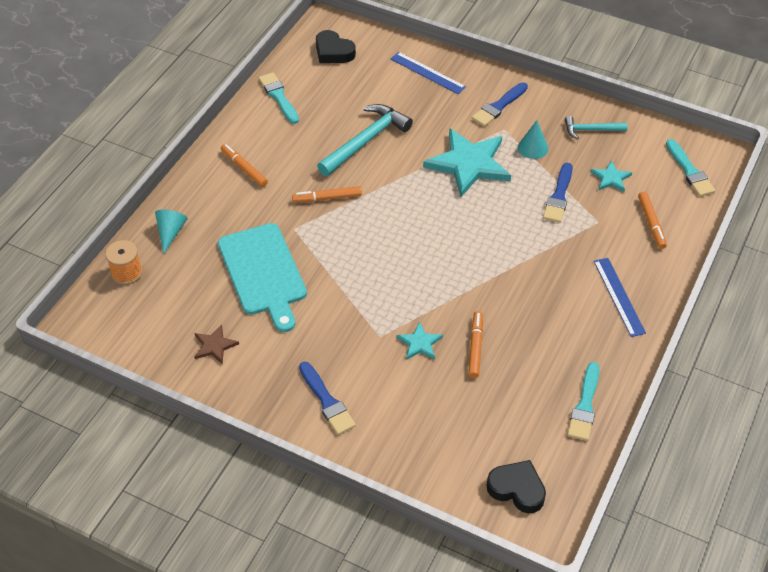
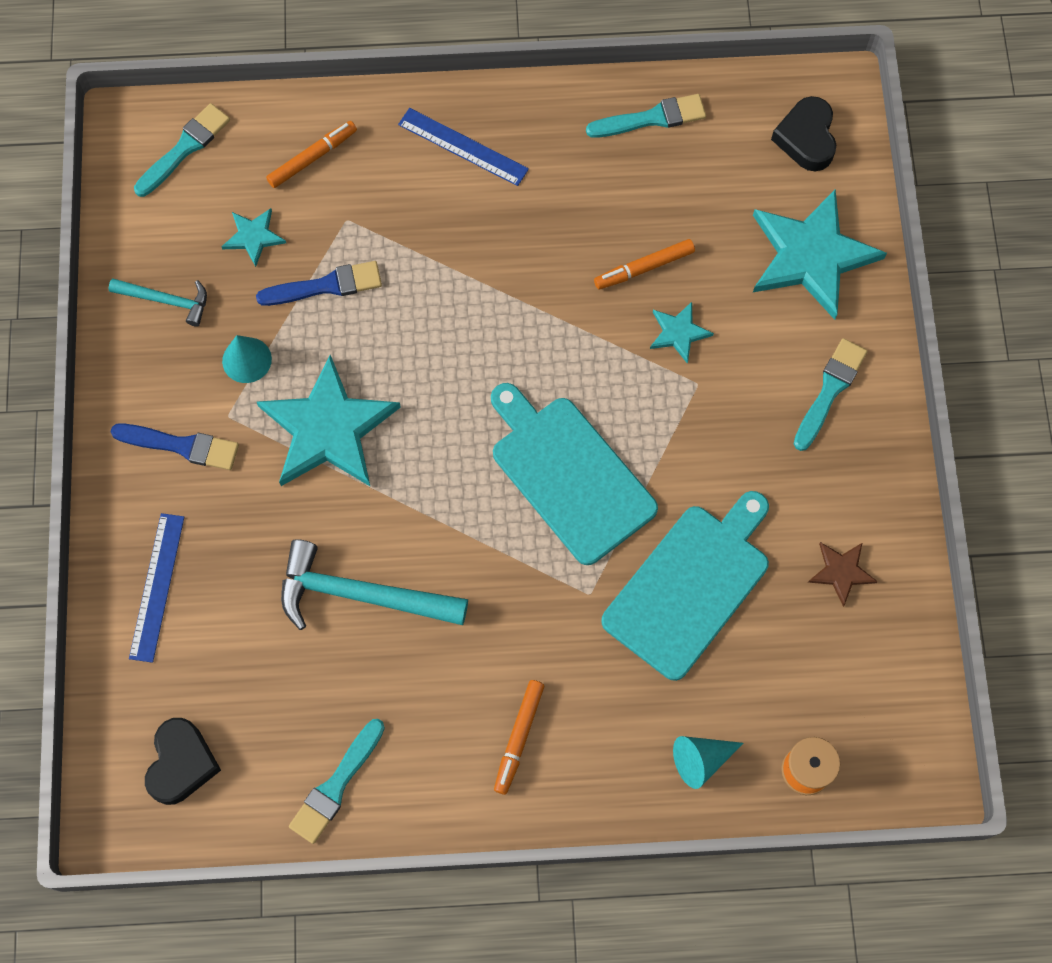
camera: 120 degrees left, 20 degrees up
orange marker [292,186,362,203] -> none
blue brush [299,362,356,435] -> turquoise brush [794,338,868,451]
turquoise hammer [565,116,627,139] -> turquoise hammer turned 45 degrees counterclockwise [109,278,207,327]
blue ruler [594,258,646,337] -> blue ruler turned 75 degrees clockwise [398,108,529,186]
none -> turquoise cutting board [491,383,658,565]
none -> turquoise star [753,190,887,320]

